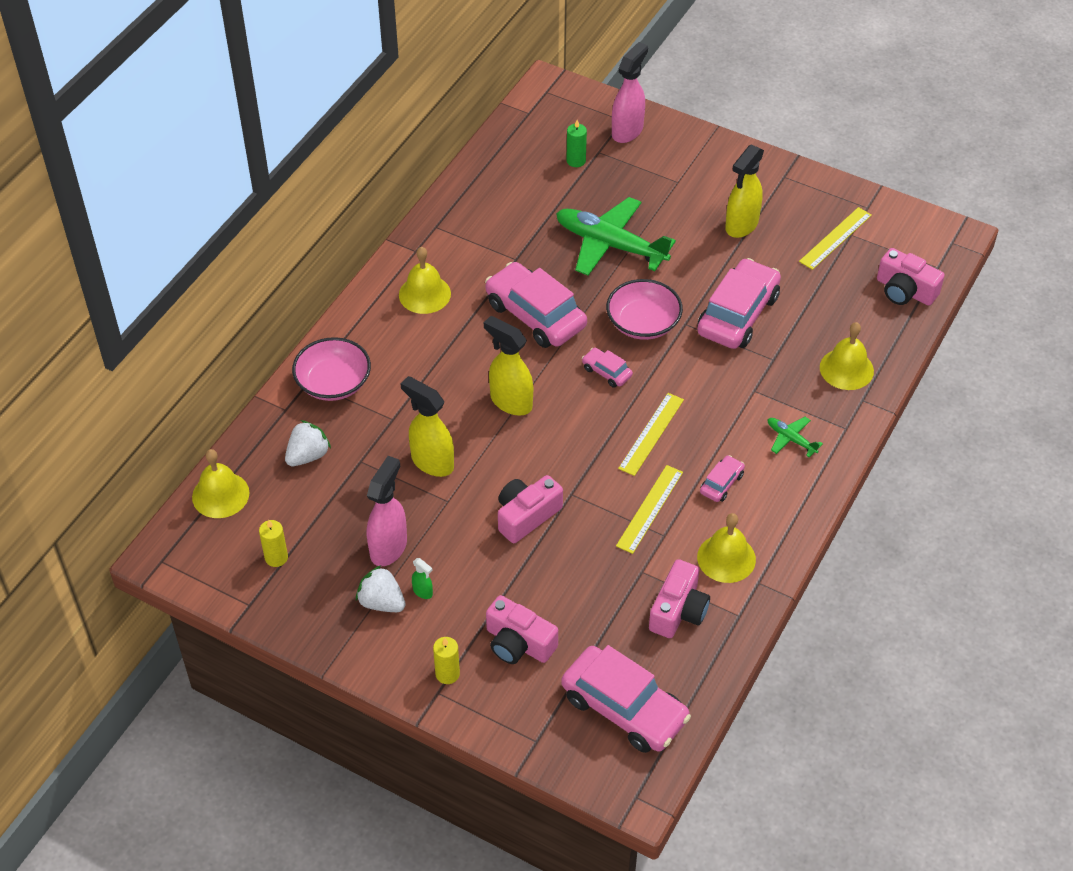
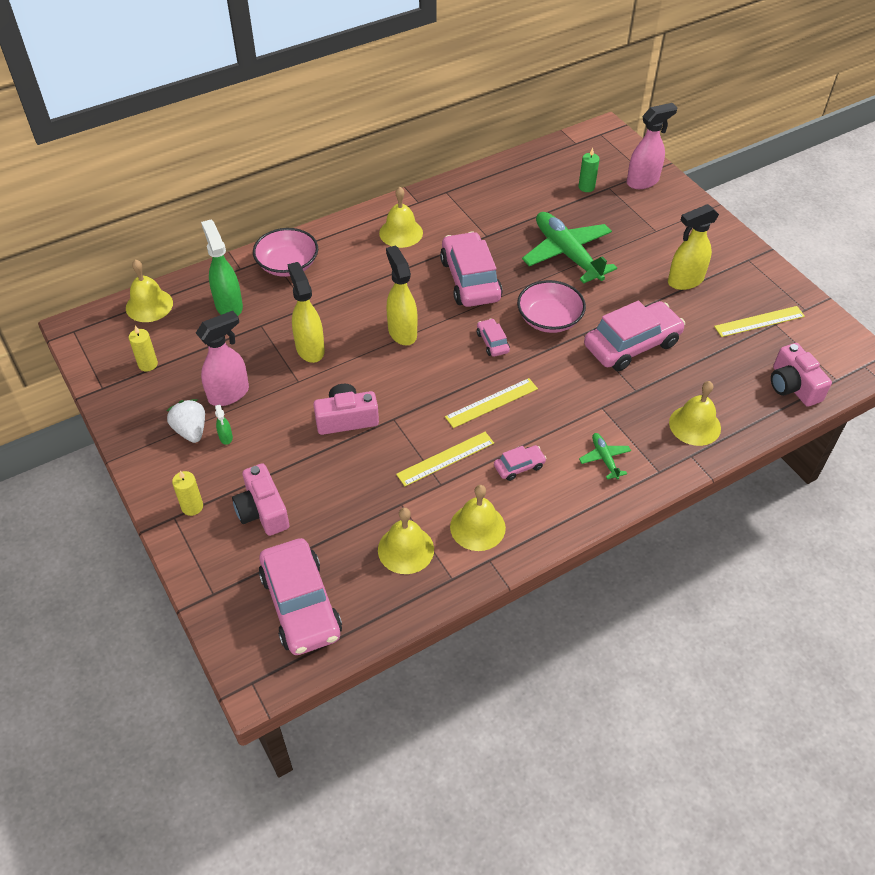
camera: 30 degrees right, 0 degrees up
white strawberry [285,420,331,466] -> green spray bottle [201,220,243,316]
pink camera [649,559,710,638] -> yellow bell [378,508,434,574]

